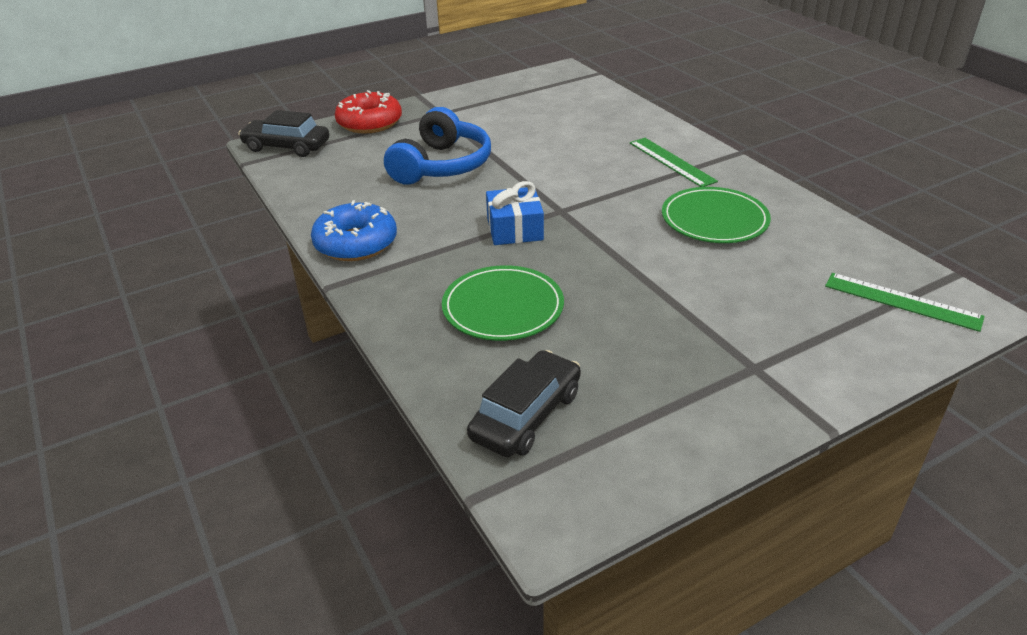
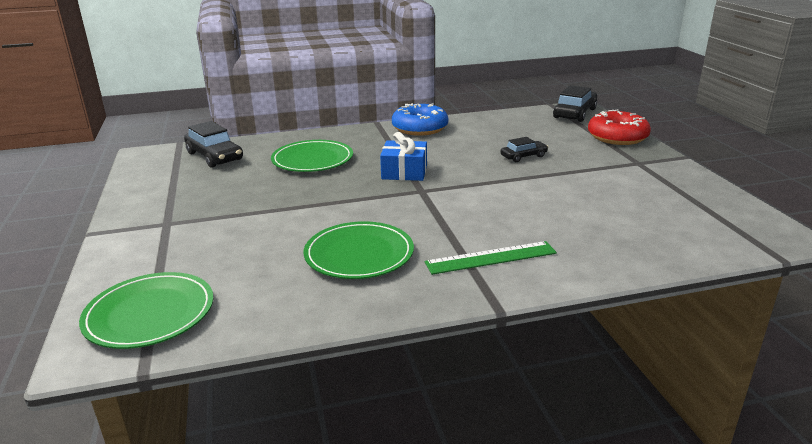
camera: 105 degrees right, 10 degrees down
blue headphones [384,107,491,185] -> black car [500,137,548,162]
green ruler [825,273,985,332] -> green plate [79,272,213,349]

